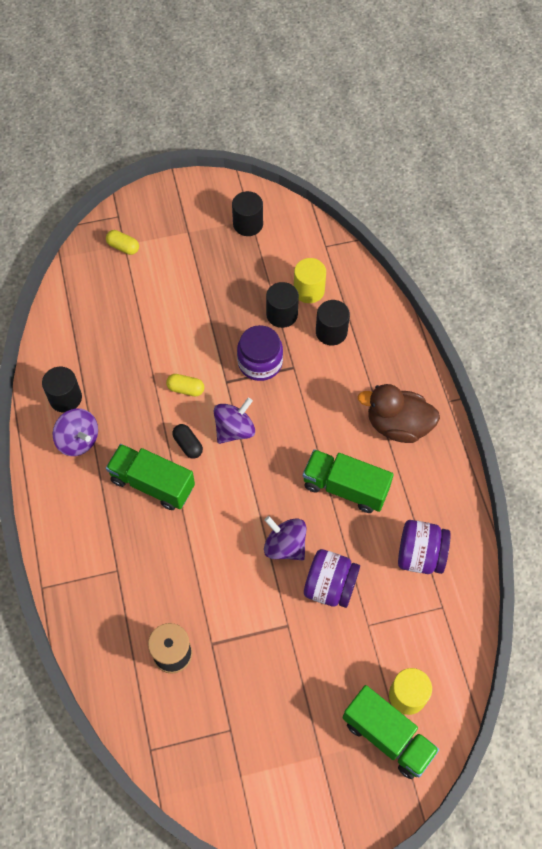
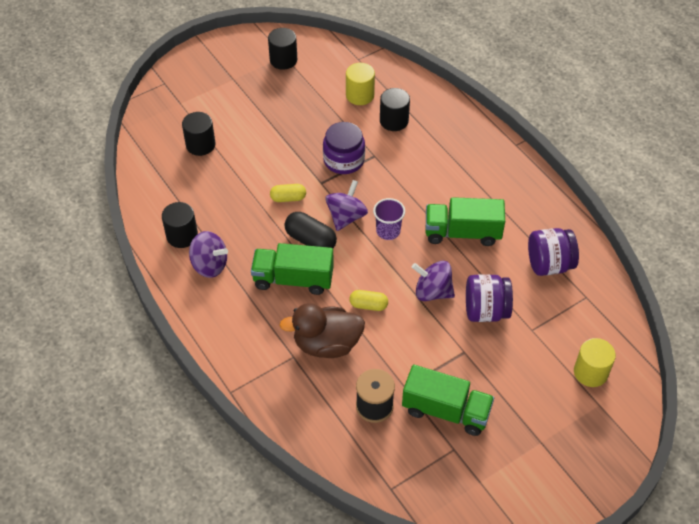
camera: 20 degrees left, 10 degrees down
yellow capsule [106,230,139,255] -> yellow capsule moved to [350,290,388,311]
black capsule [172,424,203,459] -> black capsule [285,212,337,248], size x1.54
black cylinder [266,282,299,328] -> black cylinder moved to [182,112,215,156]
green truck [342,685,439,779] -> green truck moved to [402,365,494,436]
brown duck [358,384,440,443] -> brown duck moved to [279,303,365,358]
none -> purple cup [373,198,405,240]

